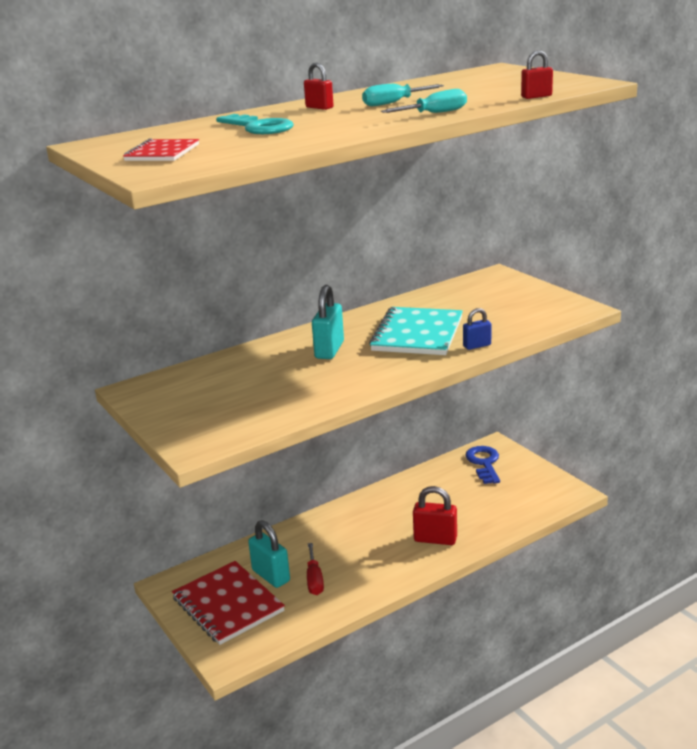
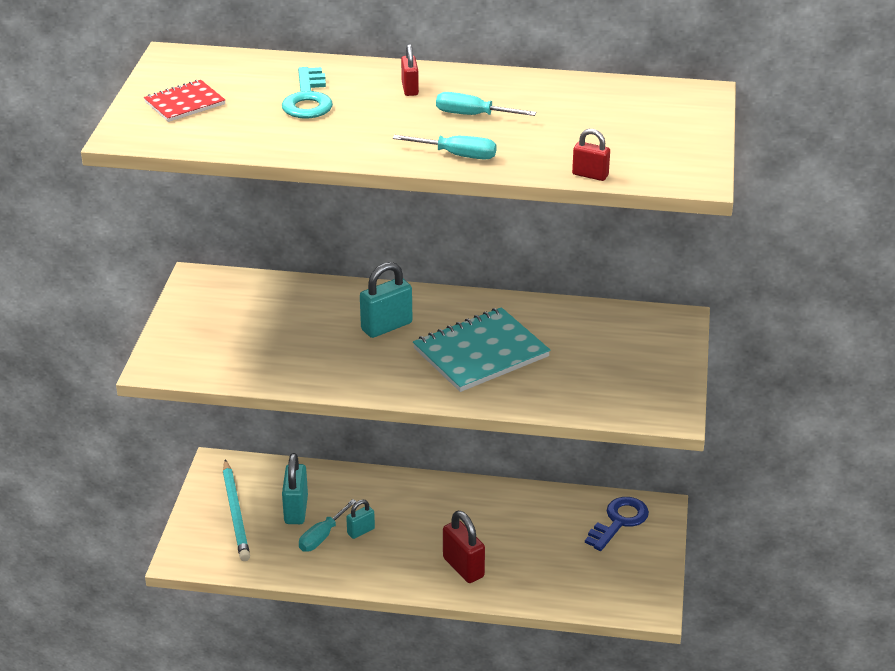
camera: 40 degrees right, 10 degrees up
red notebook [172,561,285,645] -> turquoise pencil [223,460,250,561]
red screwdriver [307,543,324,595] -> turquoise screwdriver [299,499,357,552]
blue padlock [463,308,491,350] -> none
none -> turquoise padlock [346,500,375,539]

